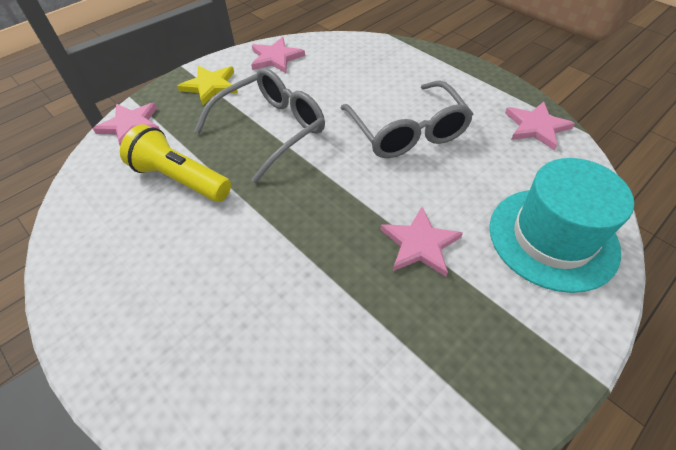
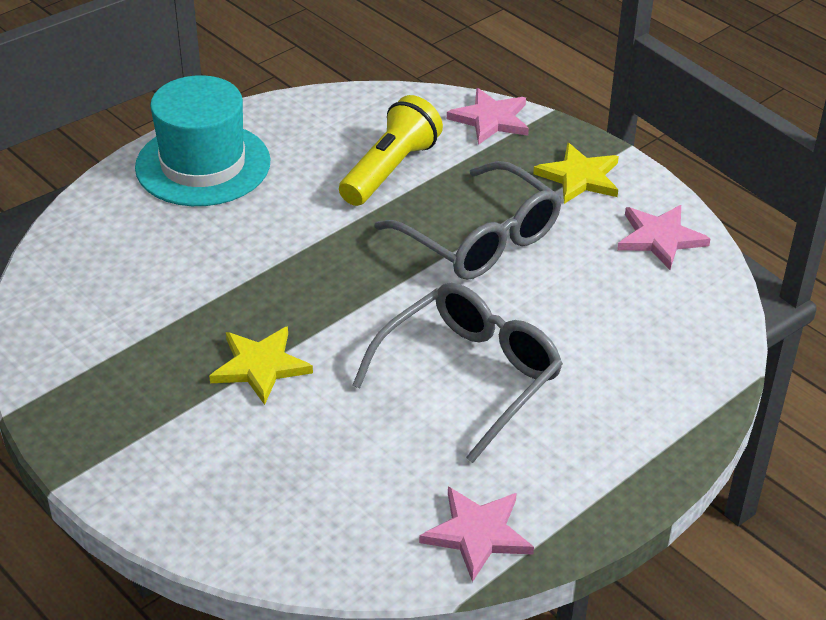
camera: 90 degrees right, 10 degrees down
grey glasses [341,81,473,158] -> grey glasses turned 150 degrees clockwise [352,283,563,463]
pink star [380,207,463,277] -> yellow star [209,326,313,405]
turquoise hat [489,158,634,293] -> turquoise hat moved to [135,75,270,206]

